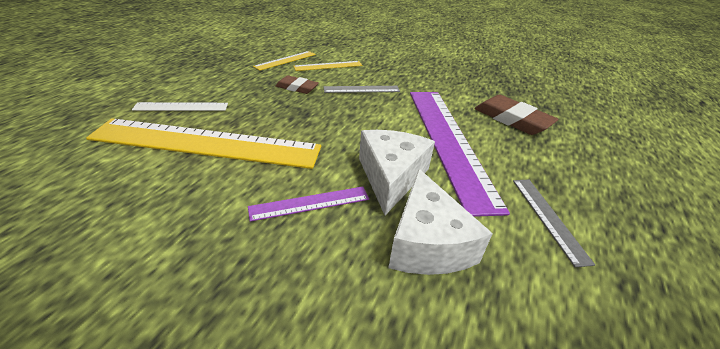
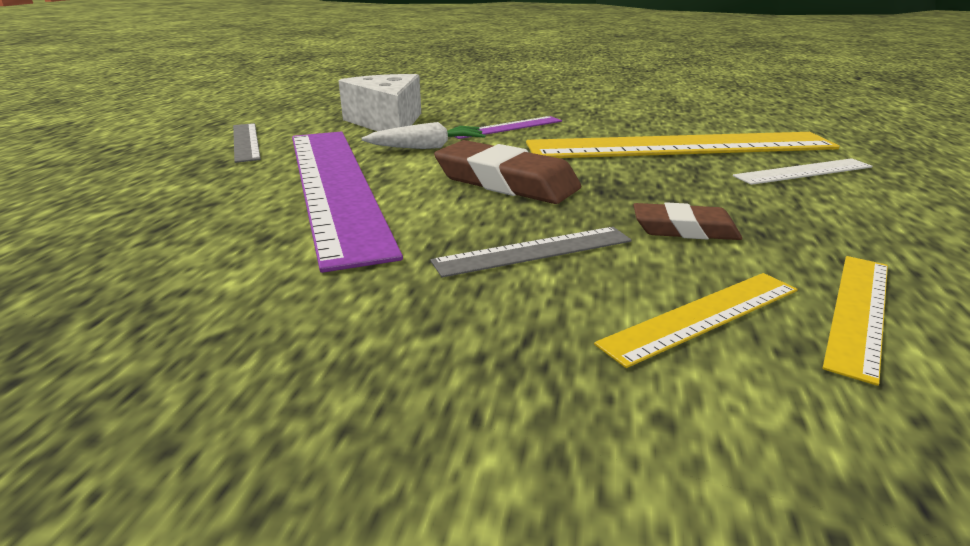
camera: 170 degrees right, 10 degrees down
white cheese [359,130,435,215] -> white carrot [362,122,485,149]
brown eraser [474,95,559,135] -> brown eraser moved to [434,140,581,204]

